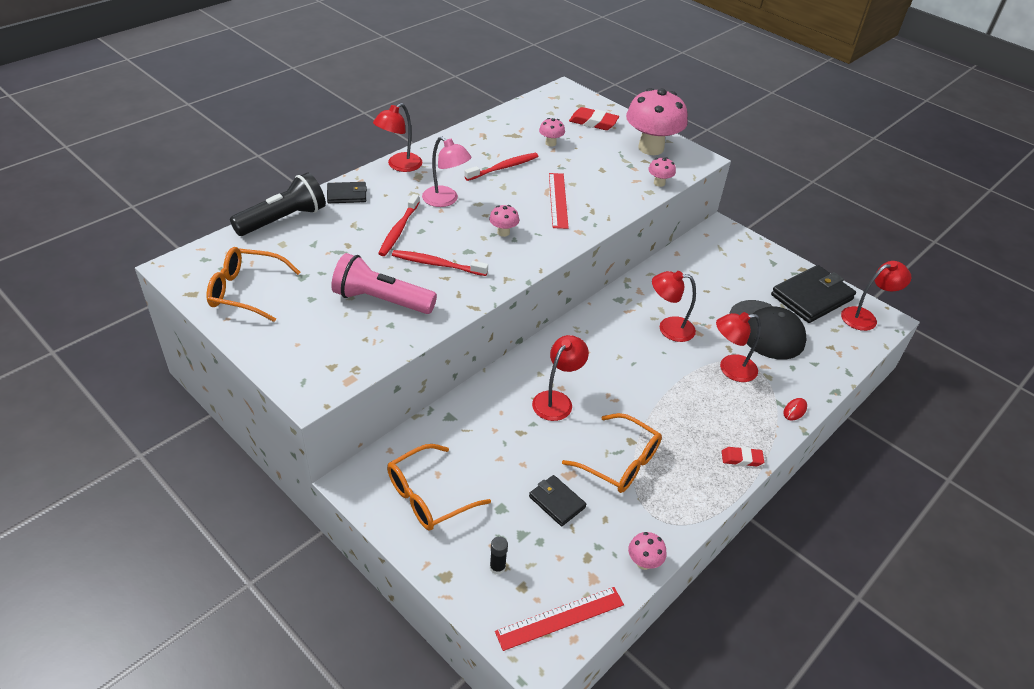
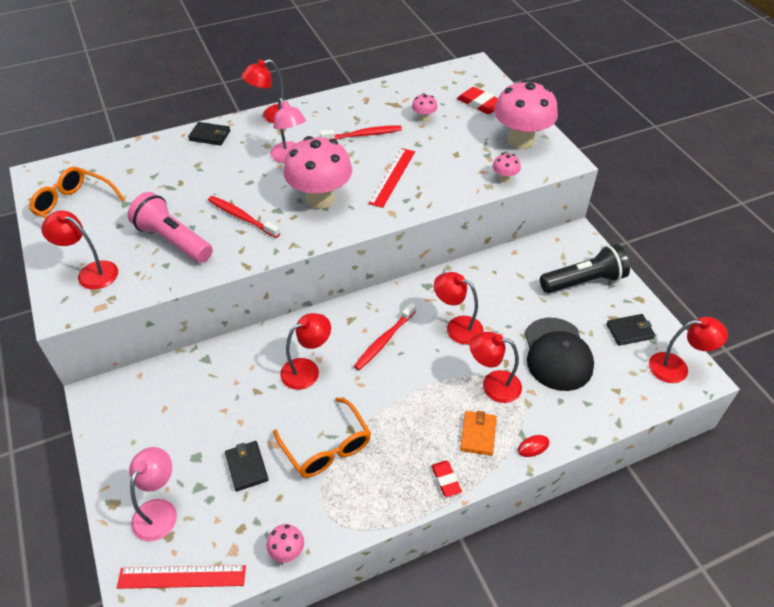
camera: 25 degrees right, 5 degrees up
black flashlight [230,172,326,236] -> black flashlight moved to [540,244,630,293]
red toothbrush [378,194,420,256] -> red toothbrush moved to [354,303,416,370]
orange glasses [387,444,491,531] -> none
pink mushroom [489,205,519,237] -> pink mushroom [283,136,352,209], size x2.32
black glue stick [490,536,508,575] -> pink lamp [129,447,177,541]
red eraser [722,447,764,466] -> red eraser turned 45 degrees clockwise [431,461,462,497]
black wallet [771,265,856,323] -> black wallet [606,314,655,346], size x0.53
none -> red lamp [41,210,118,290]
none -> orange wallet [460,411,497,456]

